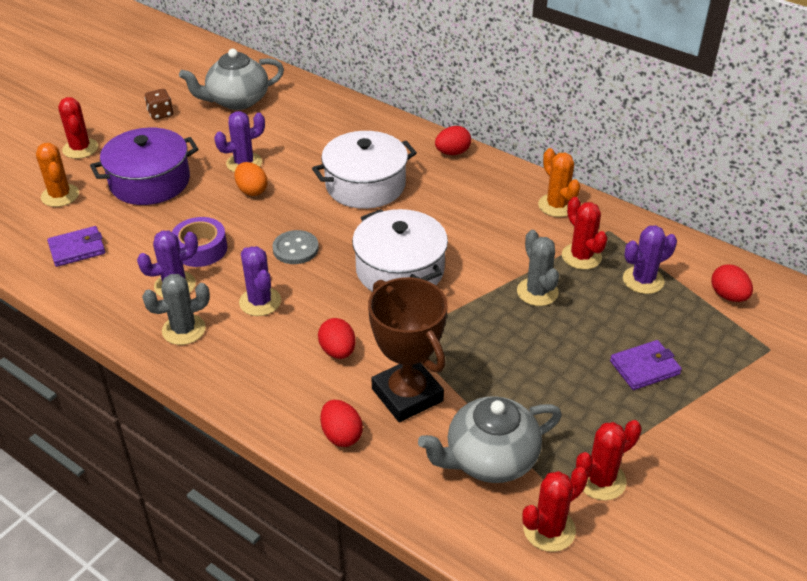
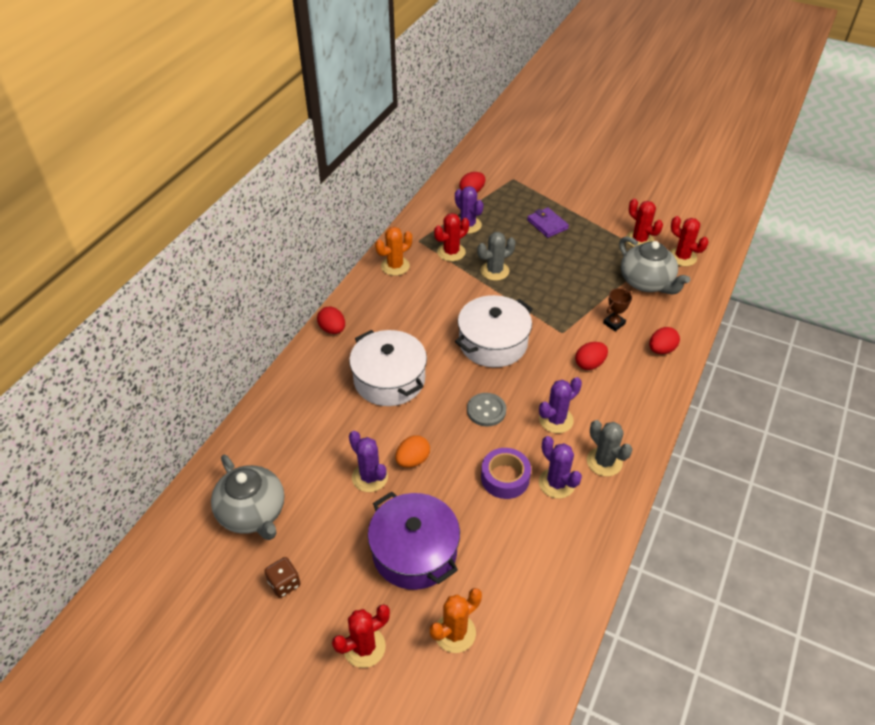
camera: 100 degrees left, 5 degrees up
purple wallet [47,226,105,267] -> none
brown trophy [368,277,448,422] -> brown trophy [603,288,632,331], size x0.45

